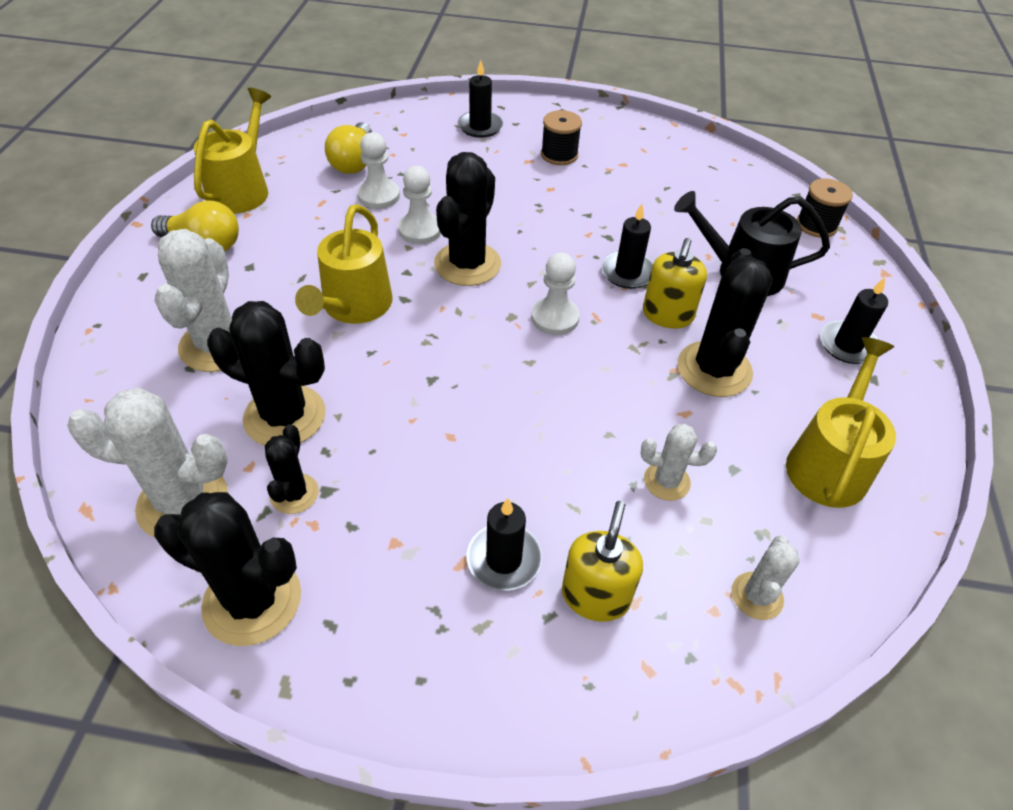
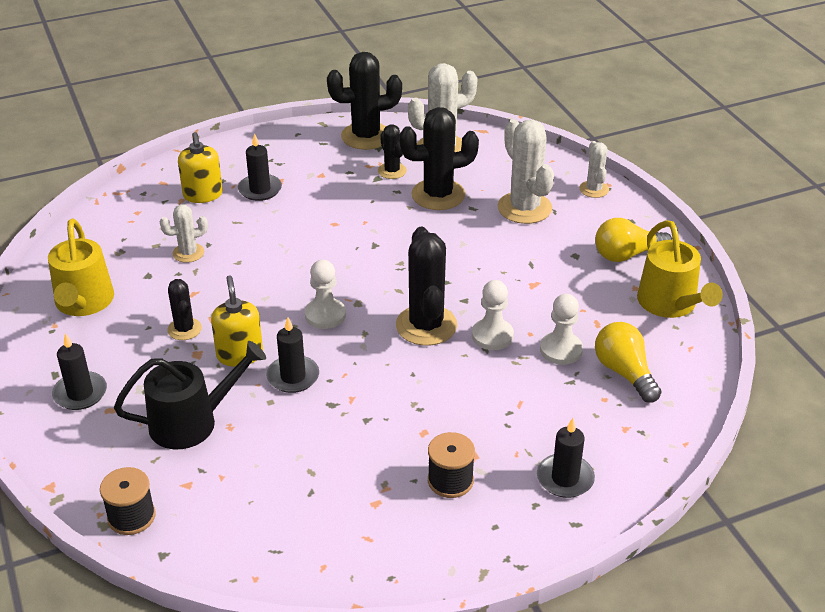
camera: 150 degrees right, 10 degrees down
yellow watering can [295,204,392,324] -> none
black cactus [677,248,773,397] -> black cactus [167,279,202,340], size x0.55
white cactus [731,536,800,620] -> white cactus moved to [579,141,609,198]

